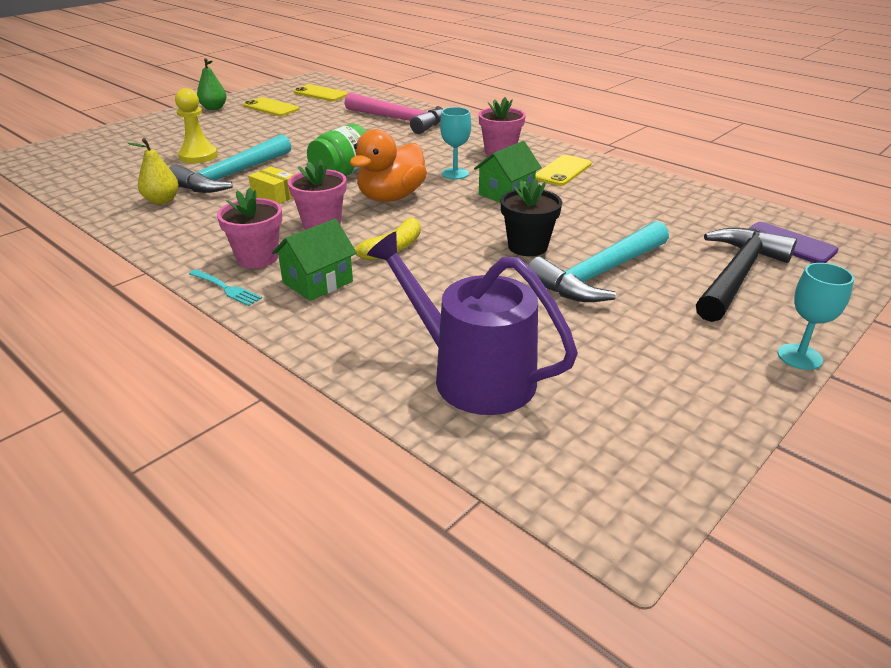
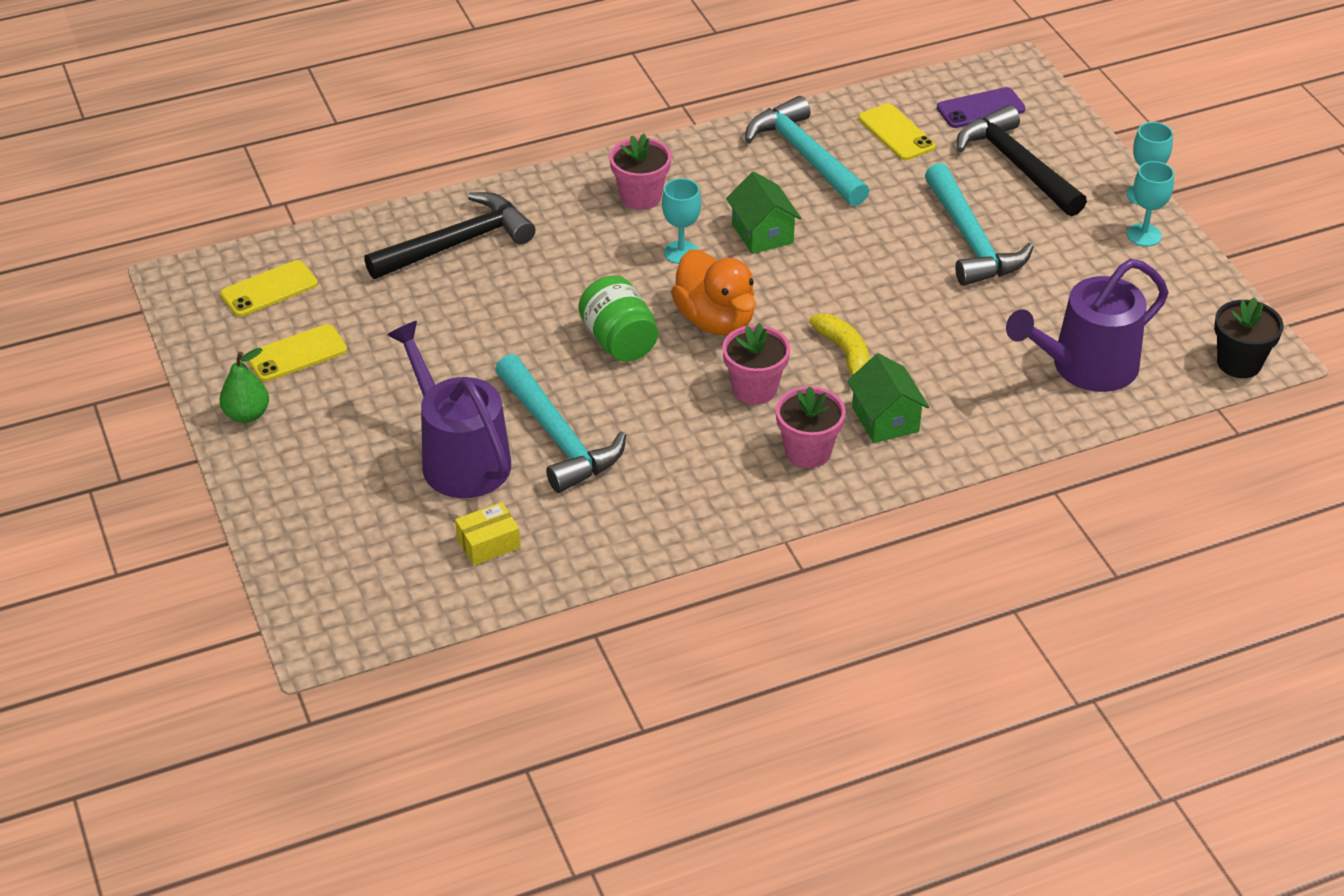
camera: 65 degrees left, 10 degrees up
yellow pear [127,138,179,204] -> none
yellow pawn [175,88,218,163] -> purple watering can [387,321,511,498]
turquoise fork [189,269,262,306] -> none
yellow box [248,167,294,204] -> yellow box moved to [455,502,521,565]
pink hammer [345,93,443,134] -> black hammer [364,192,535,279]
black flower pot [501,178,562,256] -> black flower pot moved to [1214,297,1284,378]
yellow phone [535,155,592,186] -> yellow phone moved to [858,103,936,160]
none -> turquoise hammer [745,96,869,206]
none -> turquoise goblet [1127,161,1174,246]

